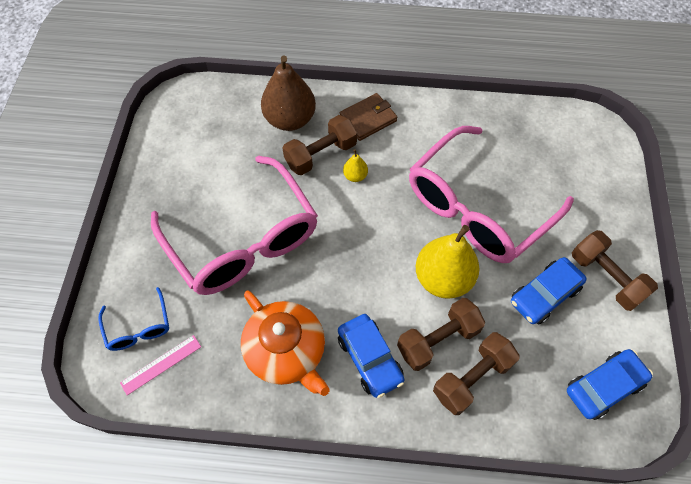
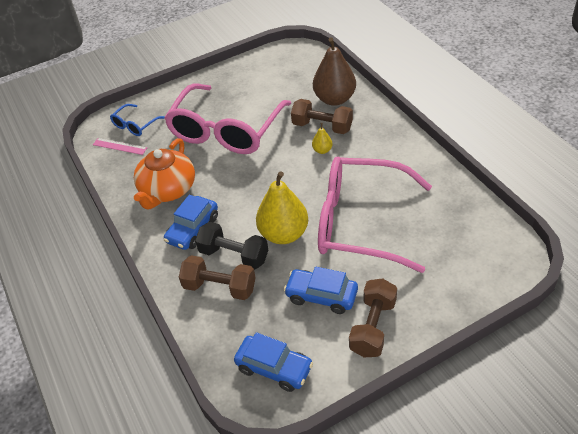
camera: 60 degrees right, 15 degrees down
brown wallet [340,93,397,141] -> none
brown dumbbell [397,298,485,371] -> black dumbbell [195,222,268,270]

